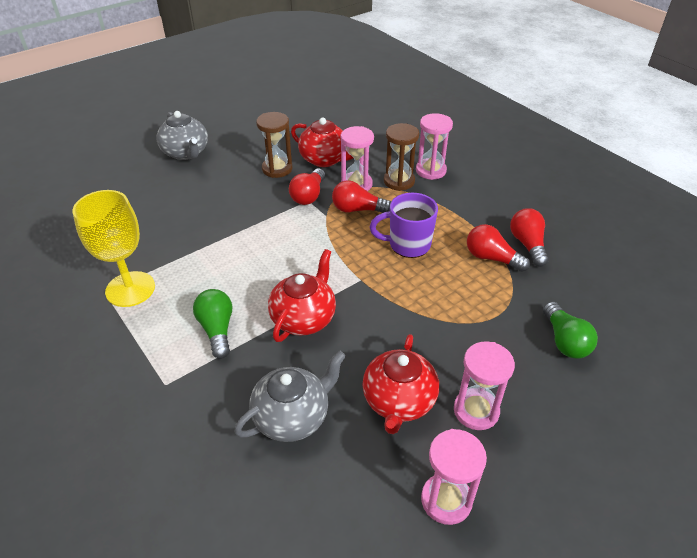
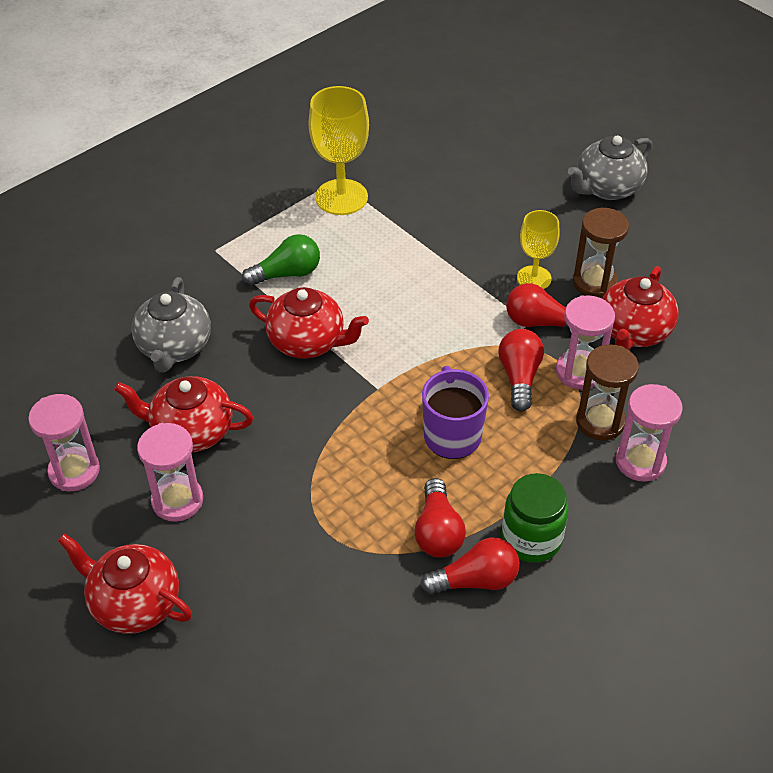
camera: 85 degrees right, 5 degrees up
grey teapot [234,351,346,442] -> grey teapot turned 45 degrees clockwise [131,277,211,372]
red light bulb [467,224,530,272] -> red light bulb turned 150 degrees clockwise [414,478,466,558]
green light bulb [543,301,598,359] -> none
none -> red teapot [58,533,192,634]
none -> green jar [502,473,569,563]
none -> yellow goblet [517,210,560,289]

